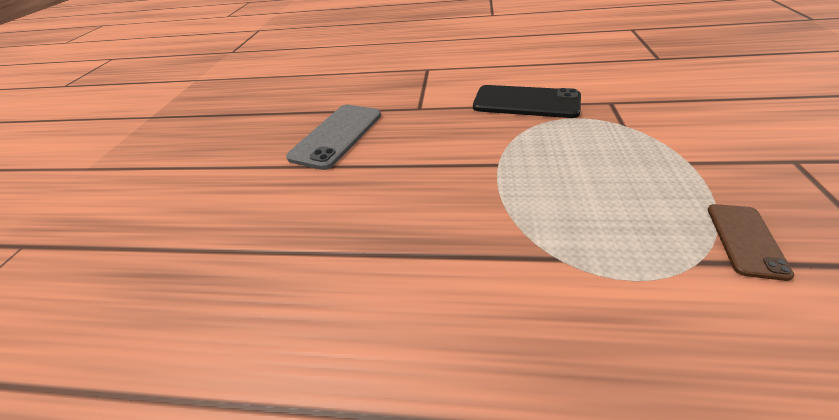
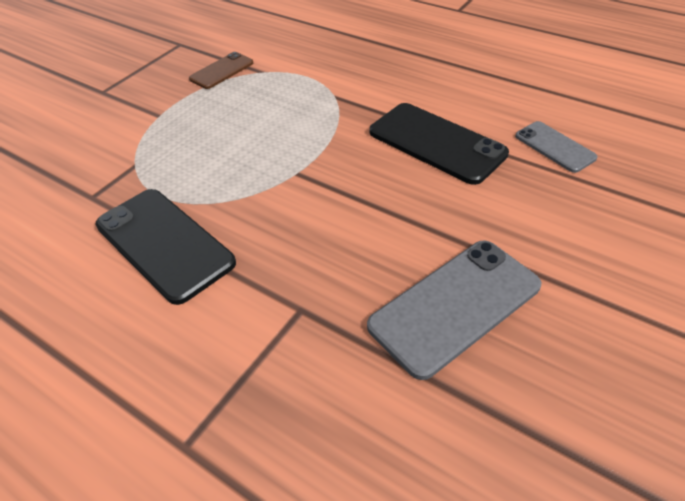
camera: 155 degrees left, 5 degrees up
none -> black phone [369,103,509,185]
none -> grey phone [515,121,598,173]

